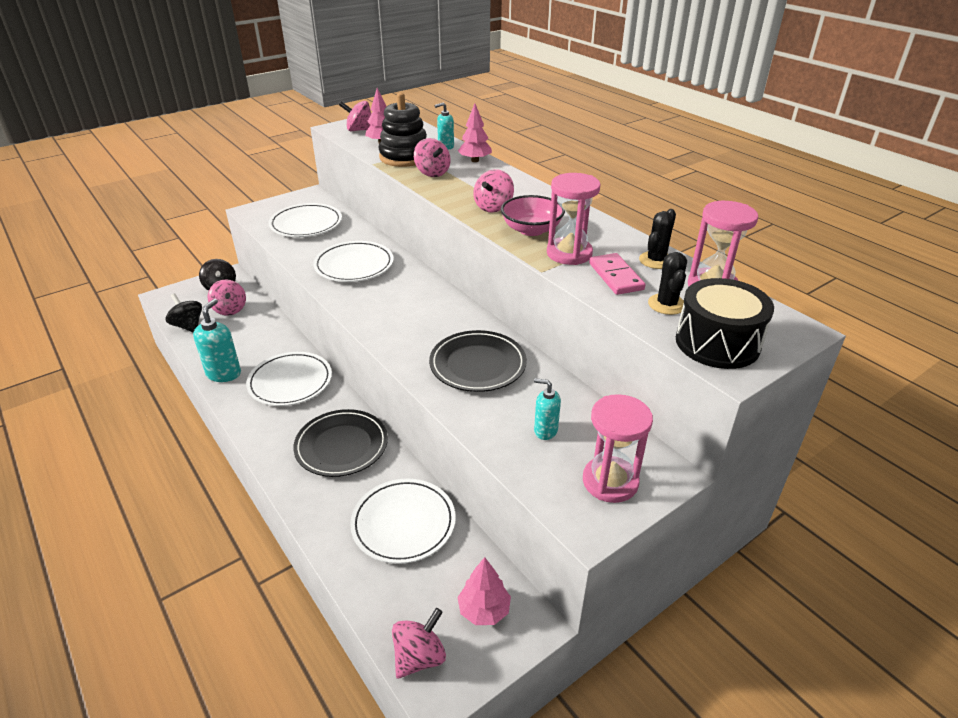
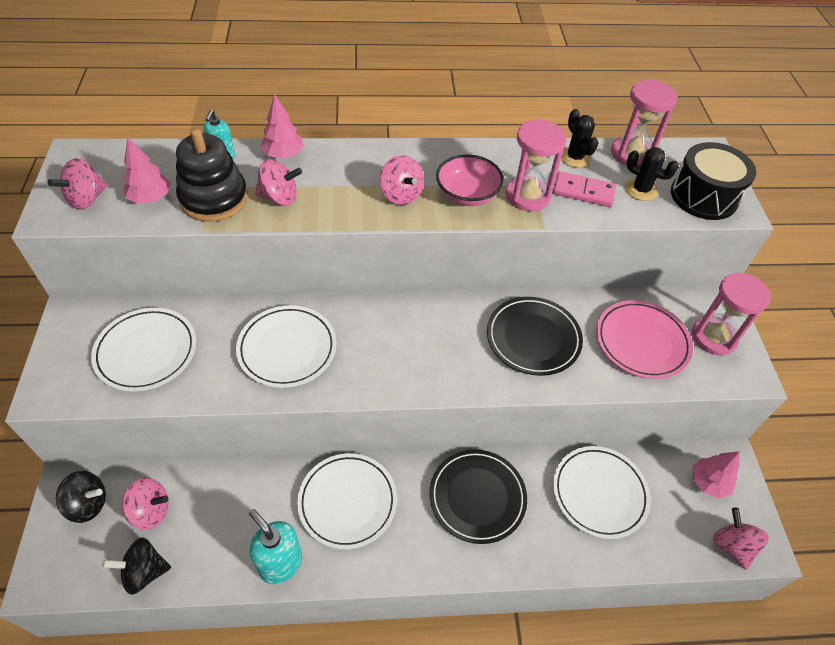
camera: 60 degrees left, 15 degrees up
turquoise soap dispenser [534,378,561,440] -> pink plate [596,300,693,379]

